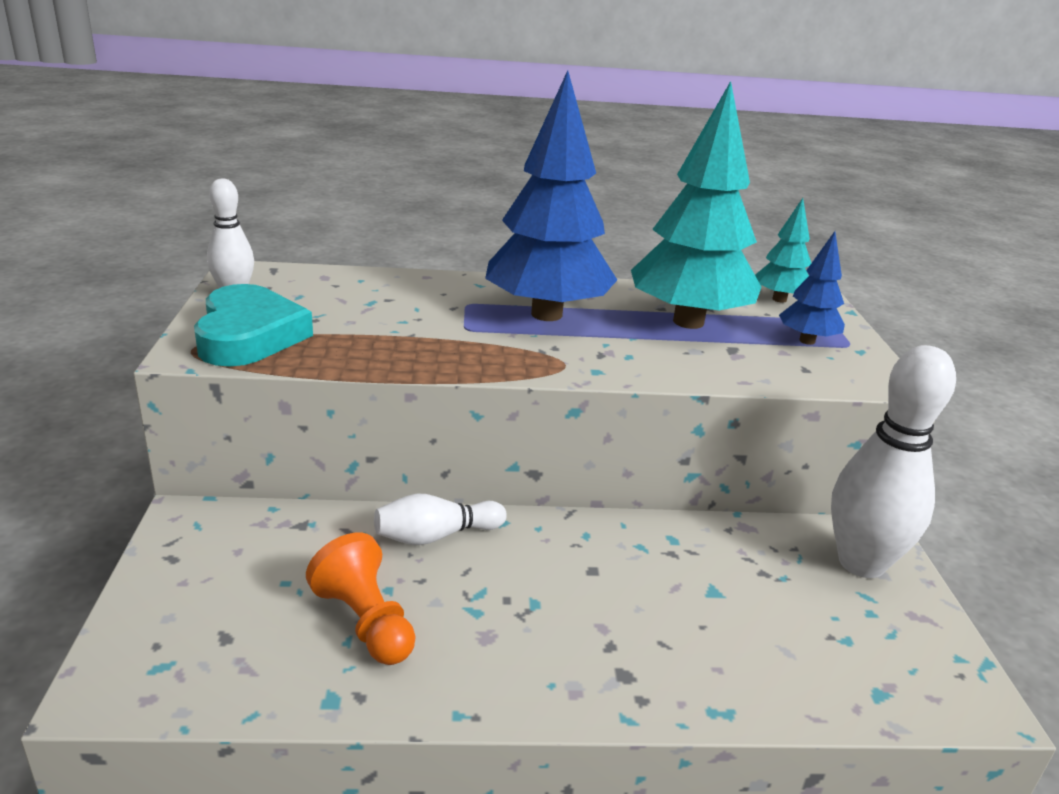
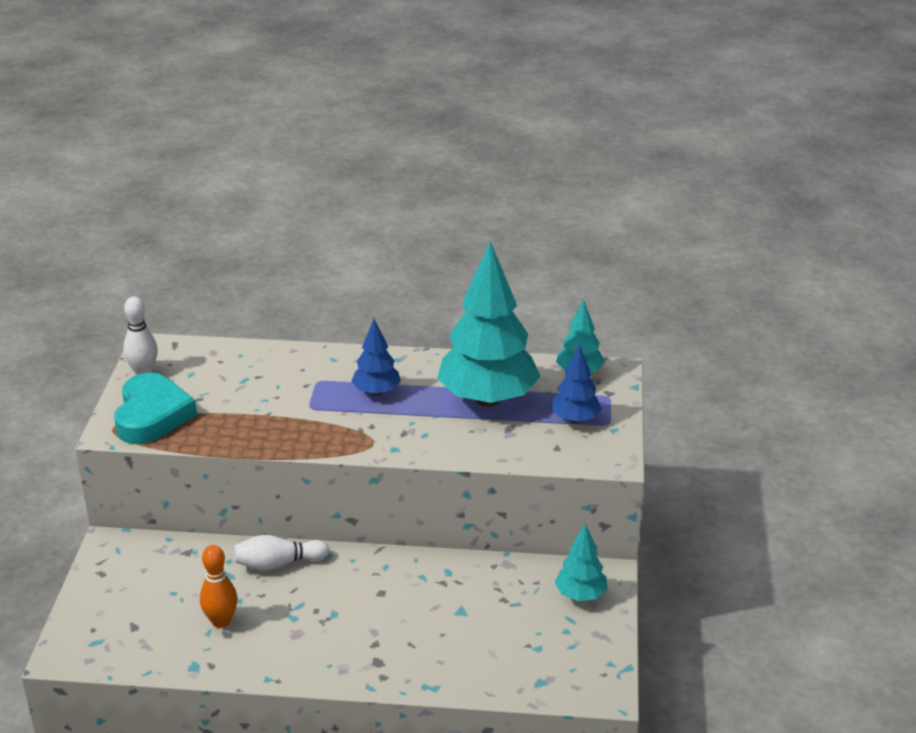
camera: 10 degrees right, 5 degrees up
orange pawn [306,533,416,665] -> orange bowling pin [200,545,238,628]
blue tree [485,70,617,321] -> blue tree [351,319,401,396], size x0.49
white bowling pin [831,345,956,578] -> turquoise tree [555,524,607,601]

